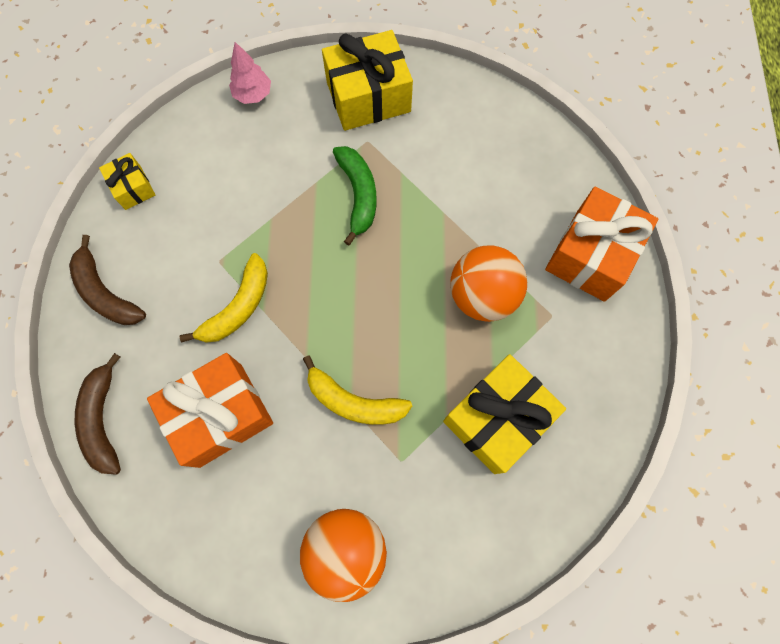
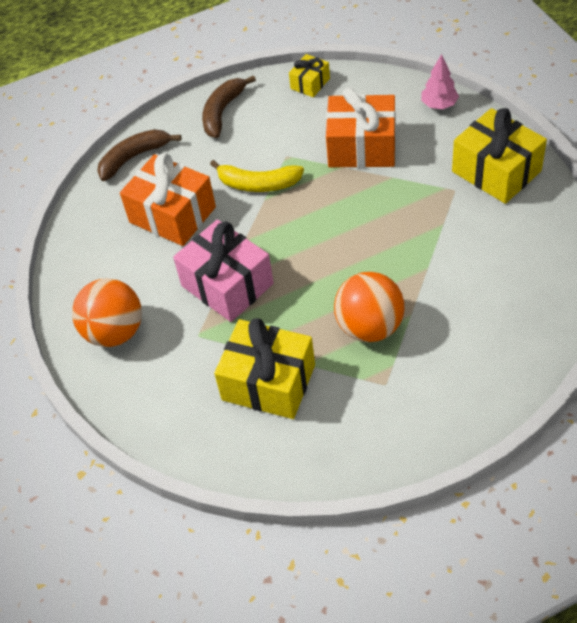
camera: 70 degrees right, 20 degrees down
yellow banana [303,355,412,425] -> pink gift [173,220,274,322]
green banana [333,146,376,245] -> none
orange gift [545,187,658,302] -> orange gift moved to [326,87,396,168]

